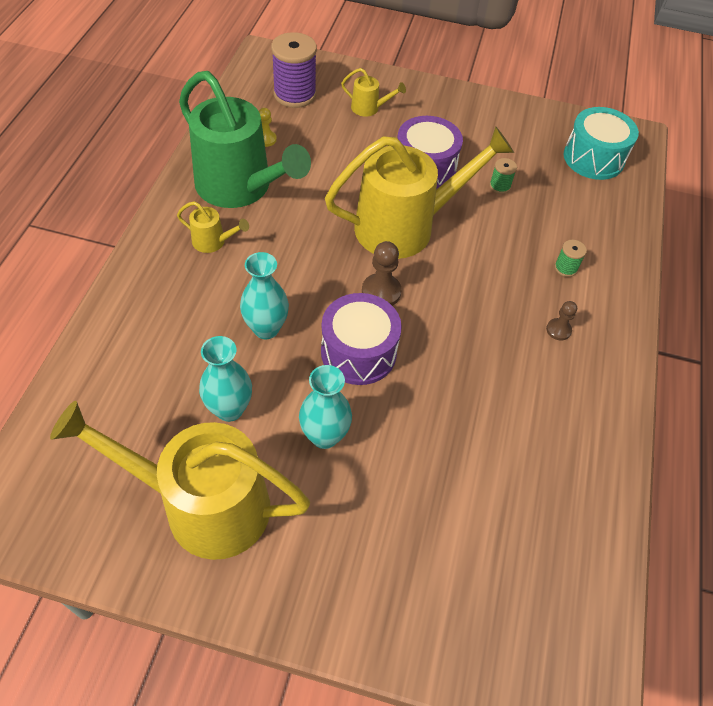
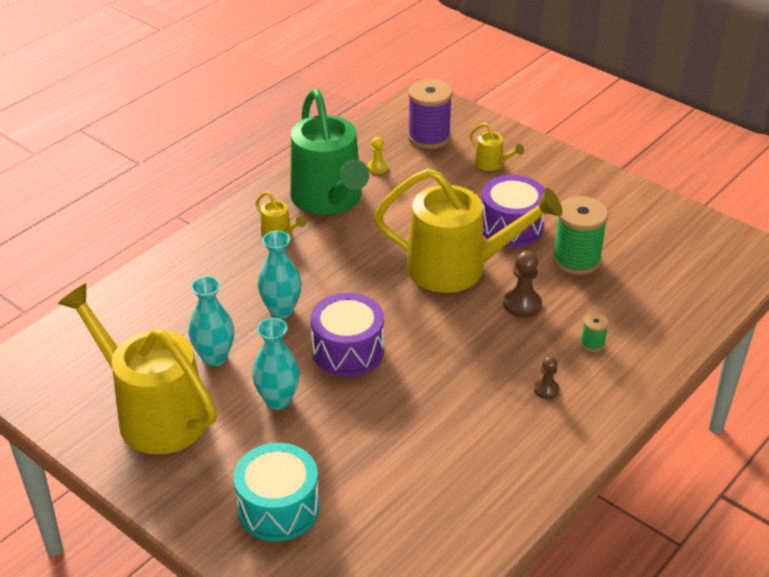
camera: 30 degrees right, 15 degrees down
brown pawn [362,241,402,306] -> brown pawn moved to [503,251,542,318]
green spool [489,158,517,194] -> green spool [552,196,608,275], size x2.15
turquoise drum [564,107,639,180] -> turquoise drum moved to [234,443,319,541]

